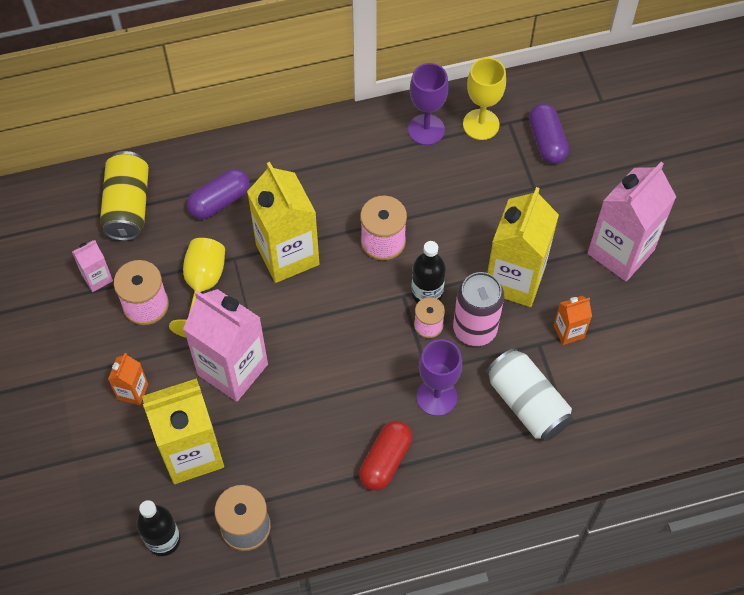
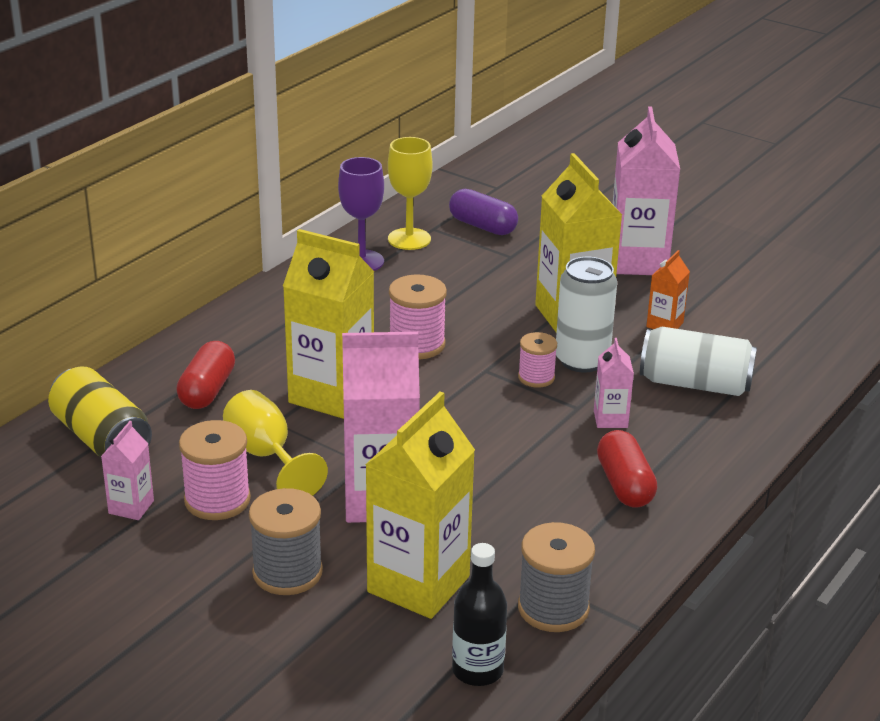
camera: 40 degrees left, 30 degrees down
orange carton [108,353,148,405] -> grey spool [249,488,323,595]
purple capsule [187,169,250,219] -> red capsule [176,341,235,409]
black bottle [411,241,446,303] -> none
purple goblet [417,339,462,416] -> pink carton [594,338,634,428]
pink can [453,272,504,346] -> white can [556,257,617,373]

